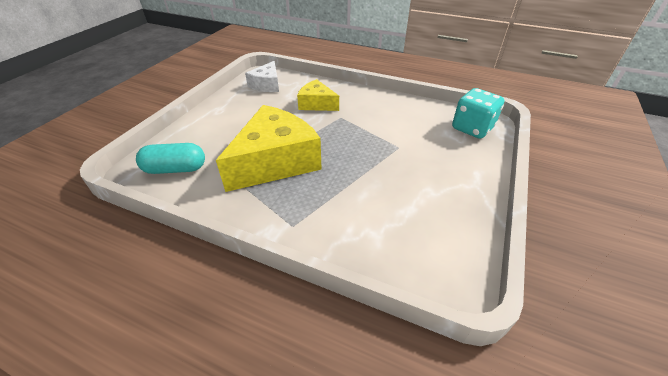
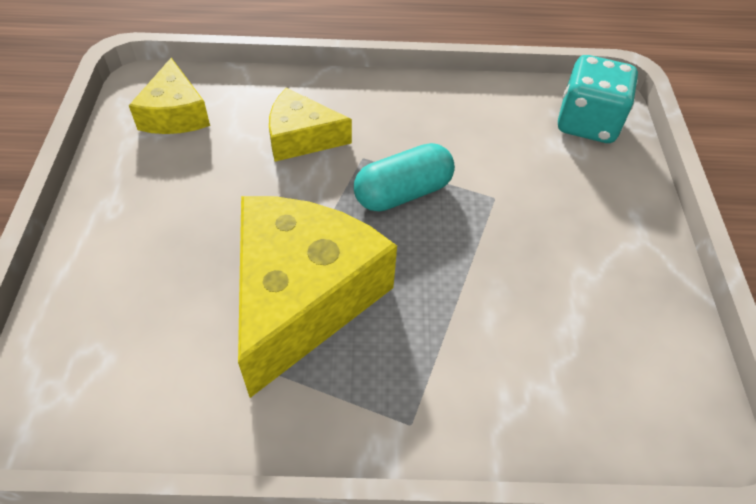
camera: 25 degrees left, 10 degrees up
turquoise capsule [136,143,205,174] -> turquoise capsule moved to [354,143,455,211]
white cheese [245,61,279,92] -> yellow cheese [129,58,210,134]

